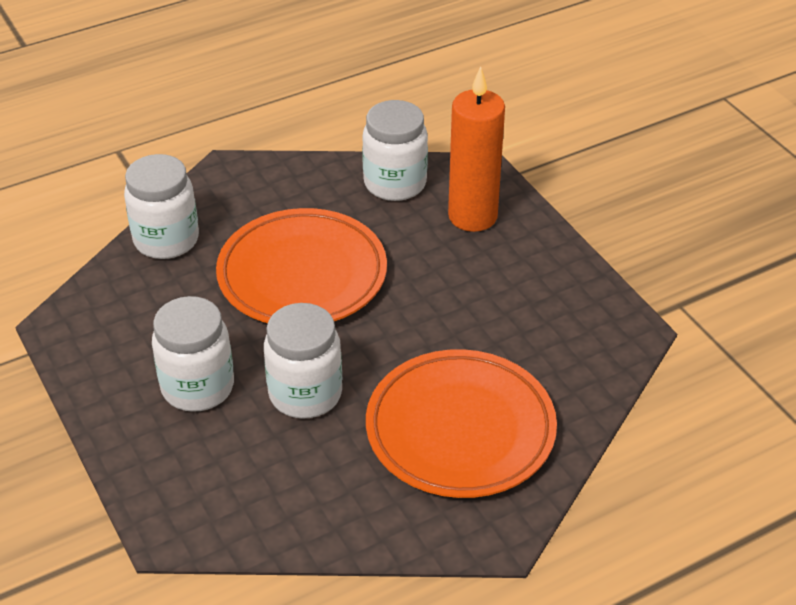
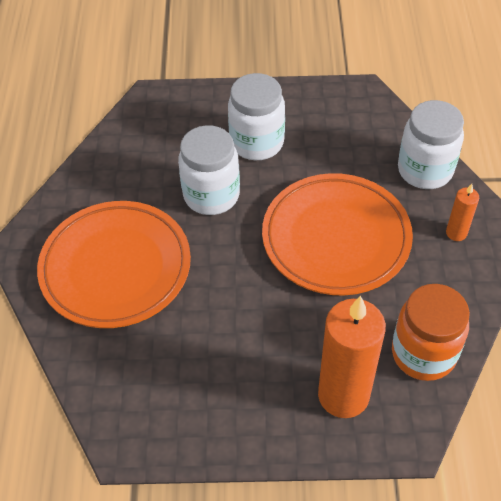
camera: 120 degrees right, 10 degrees up
white jar [362,100,428,201] -> orange jar [392,284,470,381]
none -> orange candle [446,184,479,241]

